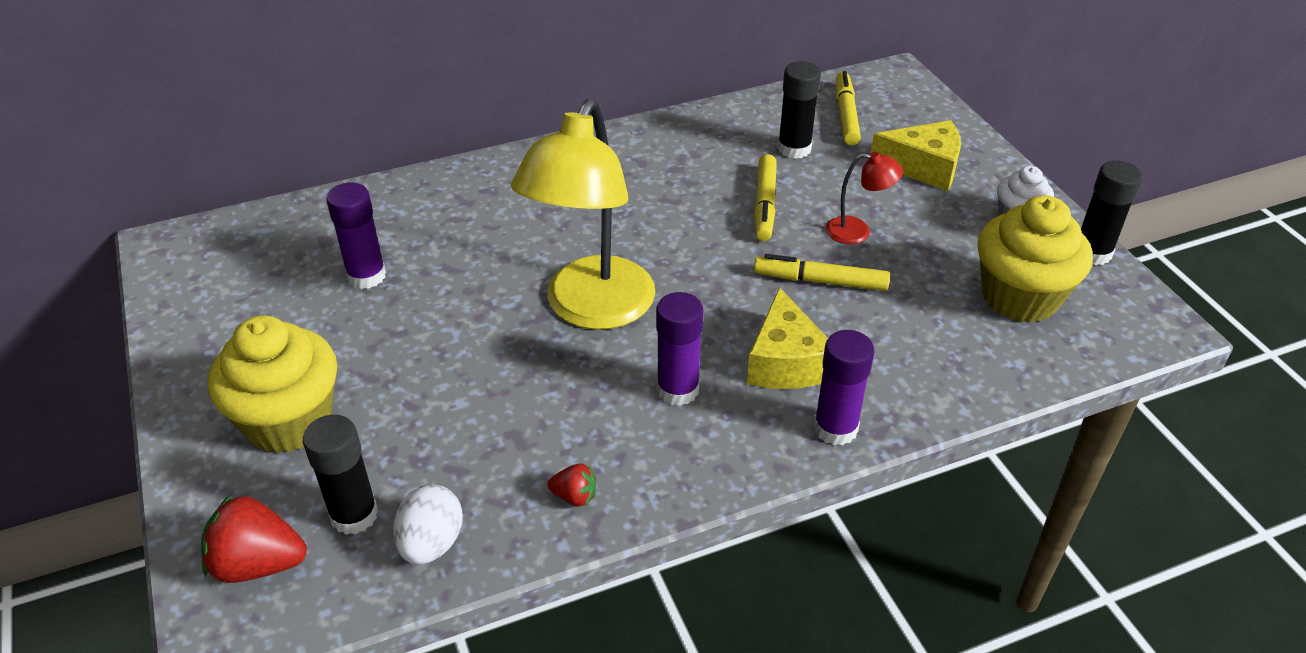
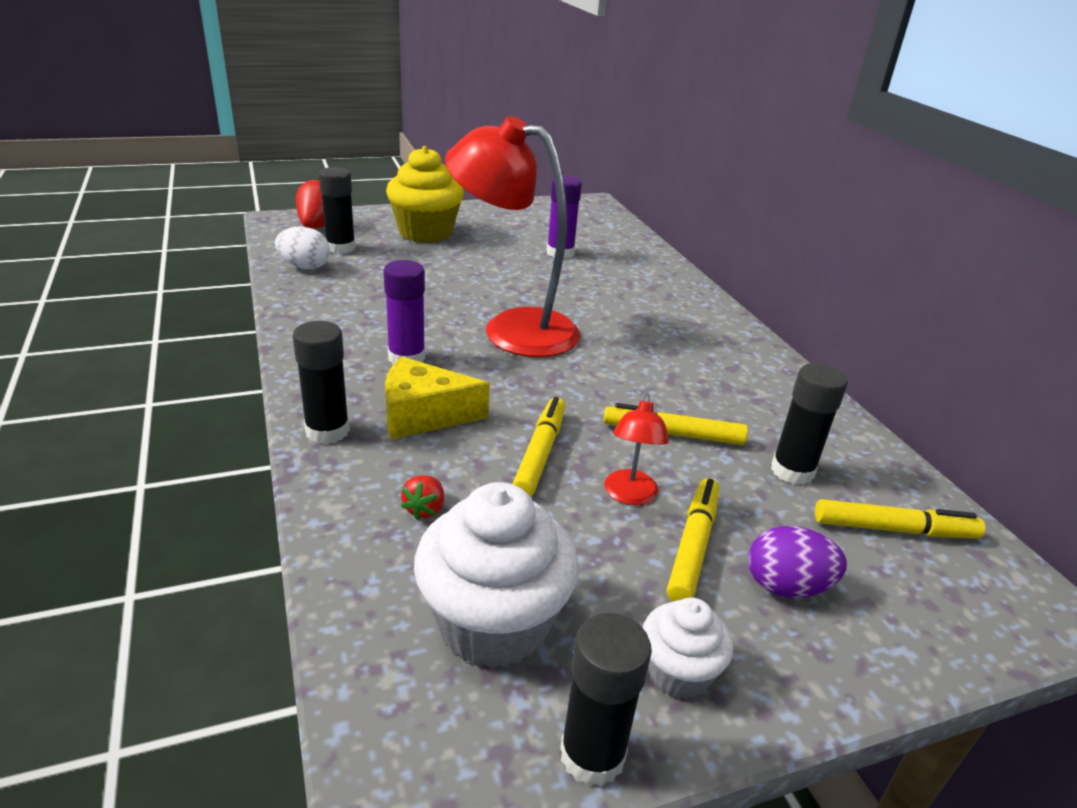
camera: 90 degrees right, 10 degrees down
yellow lamp [511,98,655,330] -> red lamp [445,116,580,357]
red strawberry [548,464,596,506] -> red strawberry moved to [401,475,444,520]
purple glue stick [814,330,875,445] -> black glue stick [292,321,350,444]
yellow cheese [871,120,961,191] -> purple egg [748,526,847,598]
yellow cupcake [977,195,1093,323] -> white cupcake [414,482,579,669]
none -> yellow marker [667,478,719,602]

